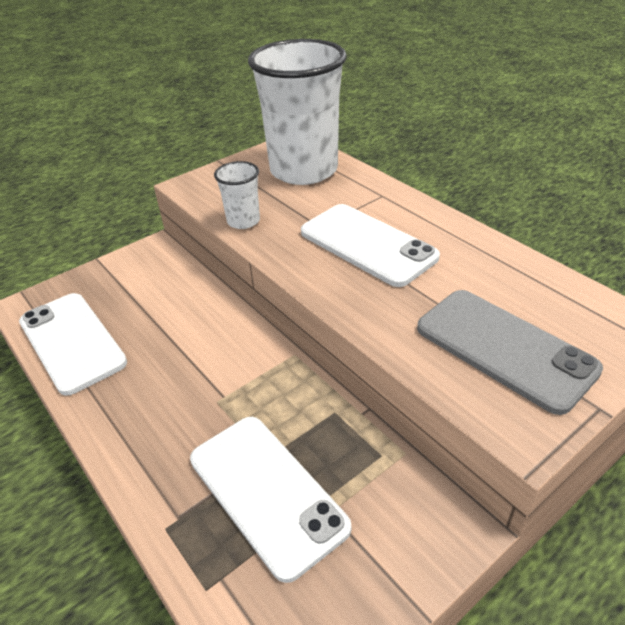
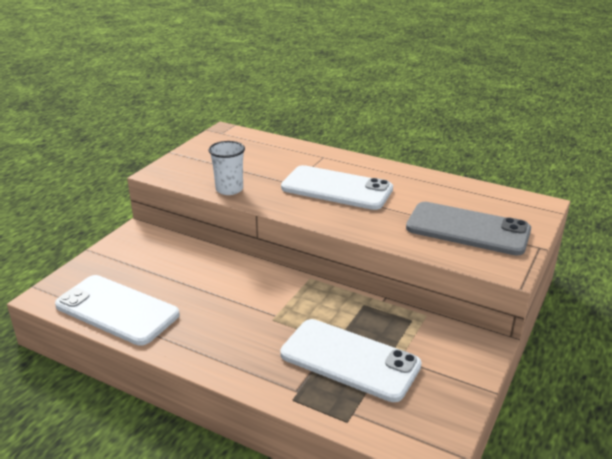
camera: 25 degrees left, 10 degrees down
white cup [248,39,347,185] -> none

